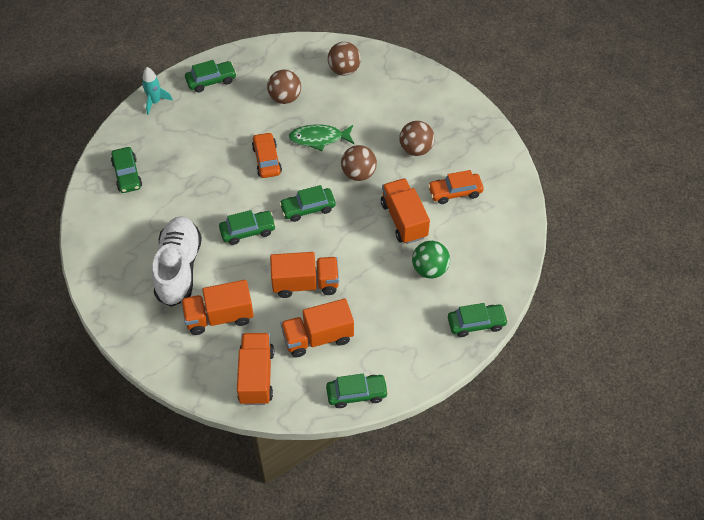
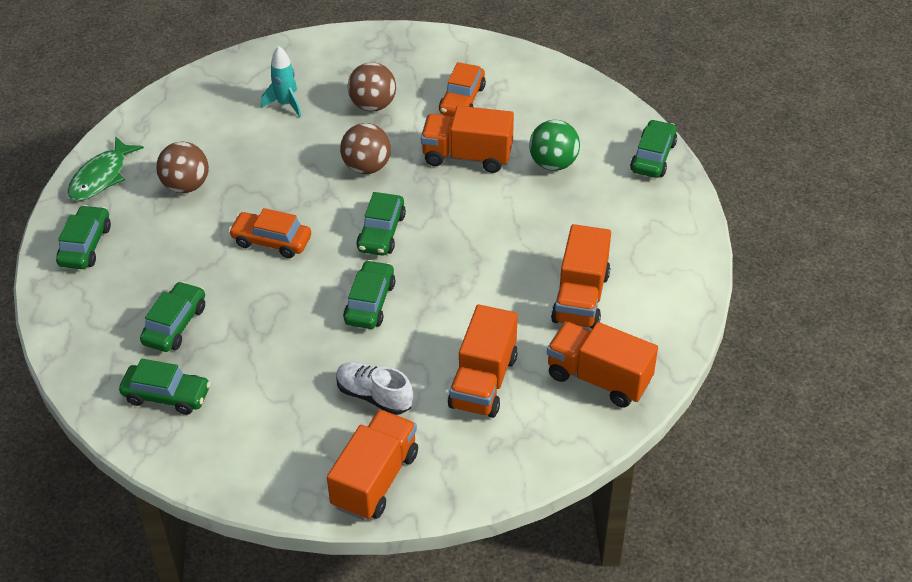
camera: 60 degrees left, 10 degrees down
turquoise rocket [142,67,173,115] -> turquoise rocket moved to [261,46,301,117]
white shoe [152,216,202,307] -> white shoe [336,362,413,415], size x0.56
orange truck [270,252,339,298] -> orange truck moved to [327,410,418,520]
green fish [288,124,354,151] -> green fish moved to [67,136,144,201]
green car [326,374,389,408] -> green car moved to [140,281,205,352]
brown ball [328,42,361,76] -> none

